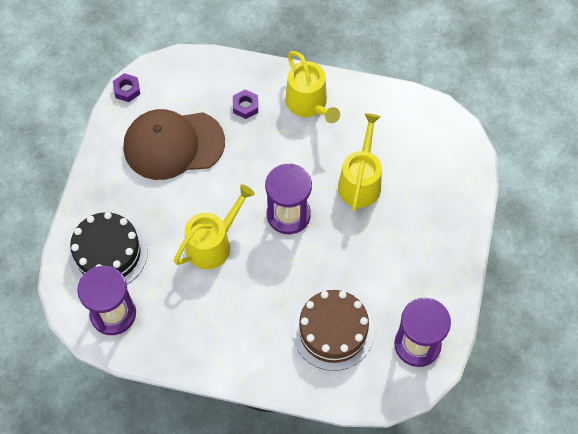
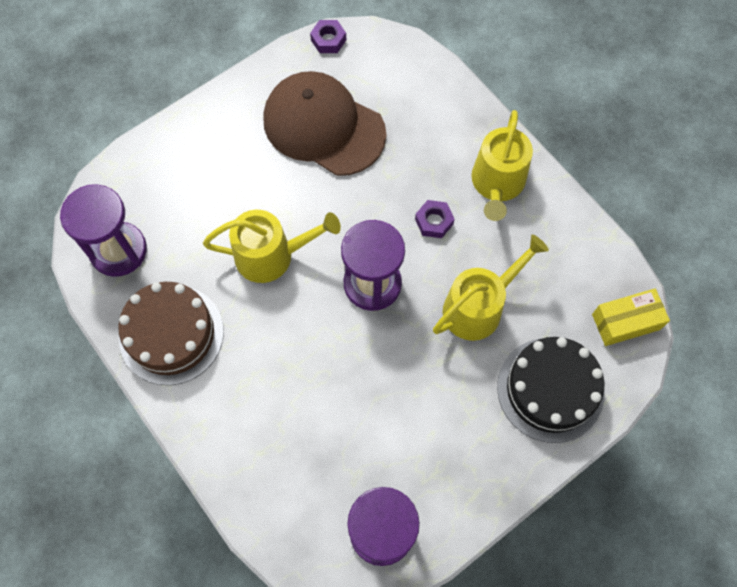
camera: 40 degrees right, 5 degrees up
black cake [68,212,148,284] -> black cake moved to [497,337,605,443]
purple nut [233,89,258,119] -> purple nut moved to [415,200,455,238]
brown cake [292,290,374,371] -> brown cake moved to [118,282,224,385]
none -> yellow box [592,288,670,346]

